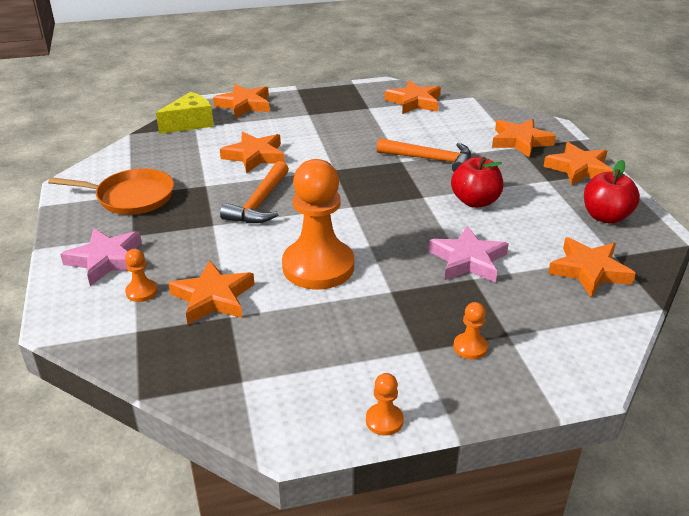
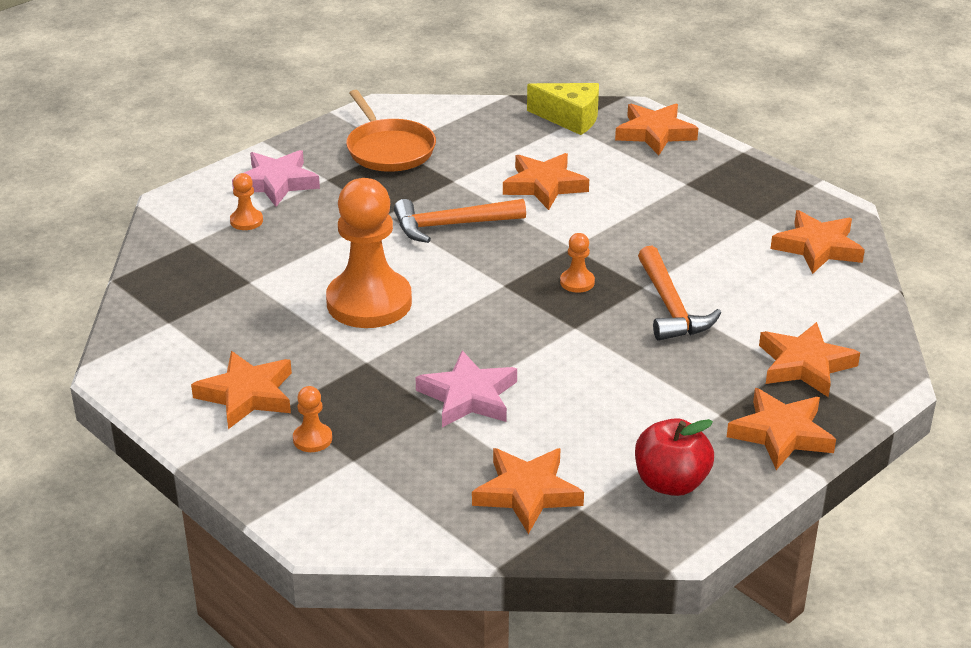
camera: 60 degrees right, 0 degrees up
orange star [168,261,255,325] -> orange star moved to [191,351,292,429]
orange pawn [366,373,403,436] -> orange pawn moved to [560,233,595,293]
red apple [451,157,503,208] -> none

